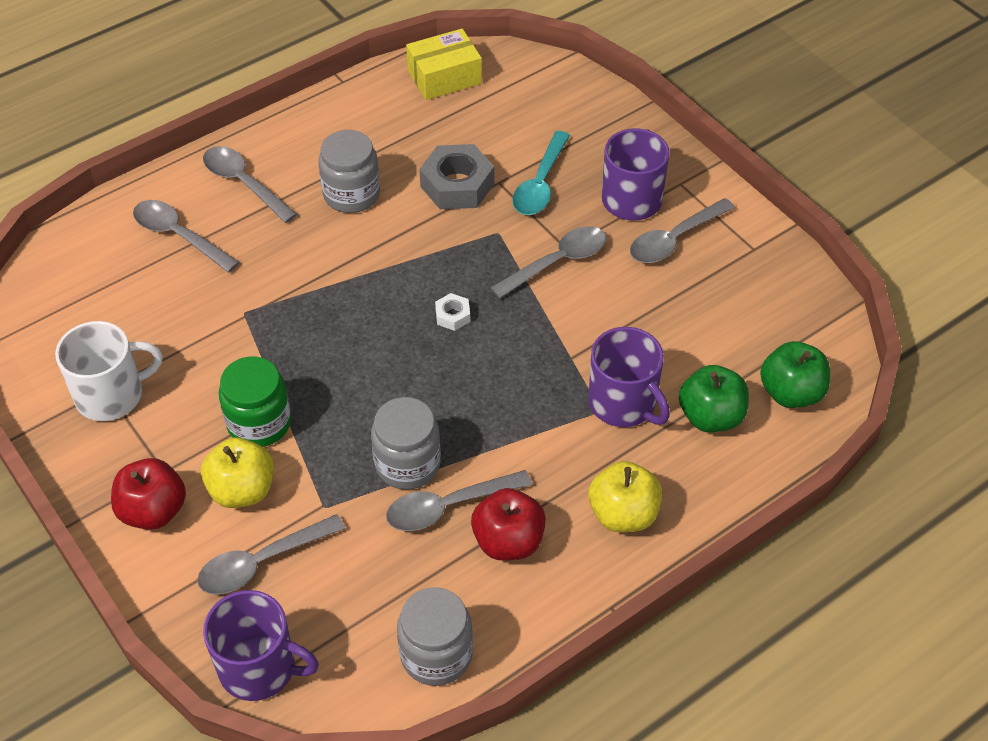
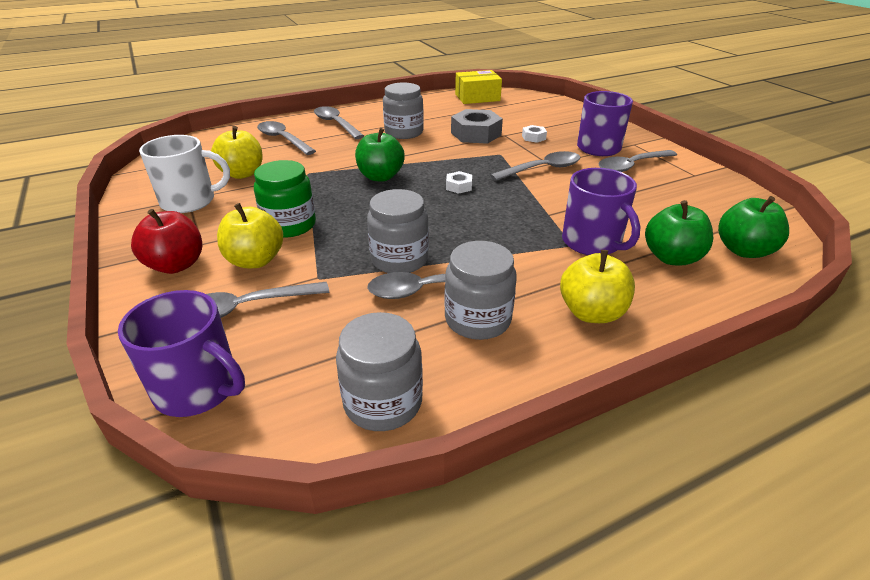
camera: 10 degrees right, 15 degrees down
red apple [471,488,546,561] -> grey jar [444,241,517,340]
turquoise spoon [513,131,570,215] -> white nut [522,125,547,143]
none -> yellow apple [211,126,263,179]
none -> green apple [355,128,405,182]

